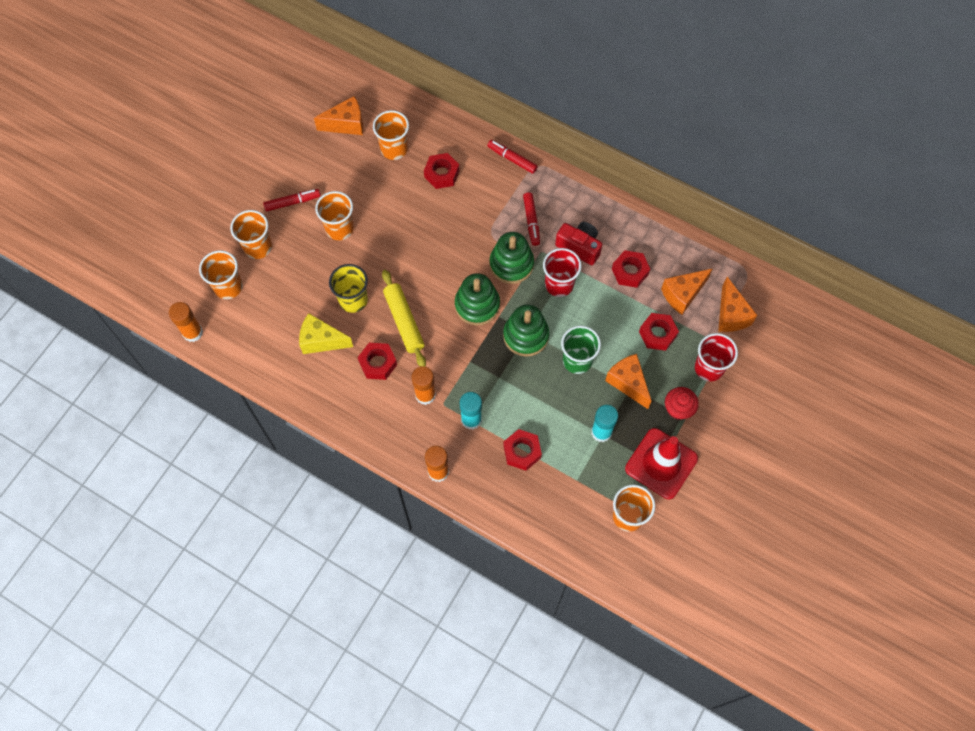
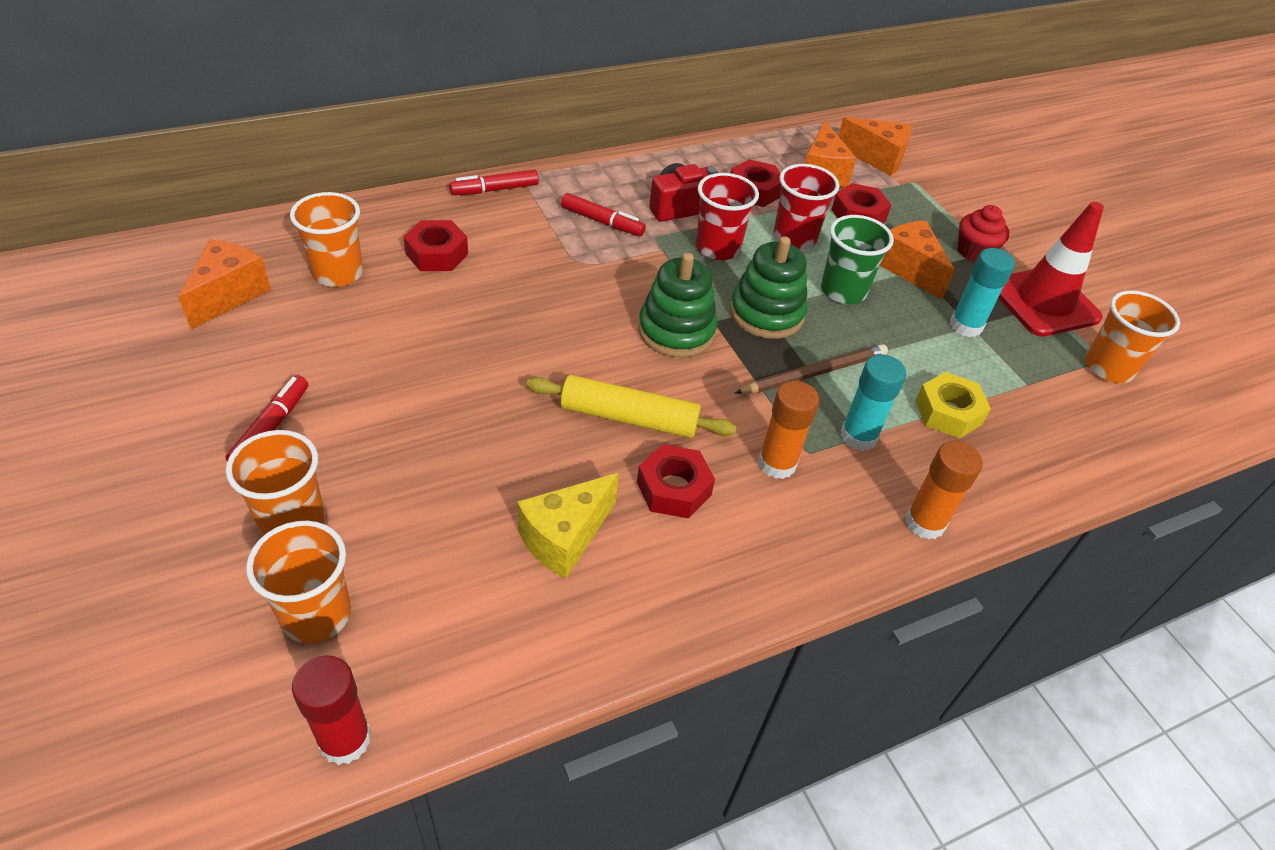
camera: 60 degrees left, 20 degrees down
orange glue stick [169,302,203,342] -> red glue stick [292,655,371,765]
orange cup [315,191,354,240] -> none
yellow cup [329,264,368,313] -> none
green stacking toy [489,232,534,284] -> none
red nut [503,429,542,471] -> yellow nut [915,372,991,439]
orange cheese [605,354,651,409] -> orange cheese turned 60 degrees clockwise [880,221,955,300]
red cup [695,333,738,381] -> red cup moved to [774,164,839,249]
none -> brown pencil [735,344,888,394]

